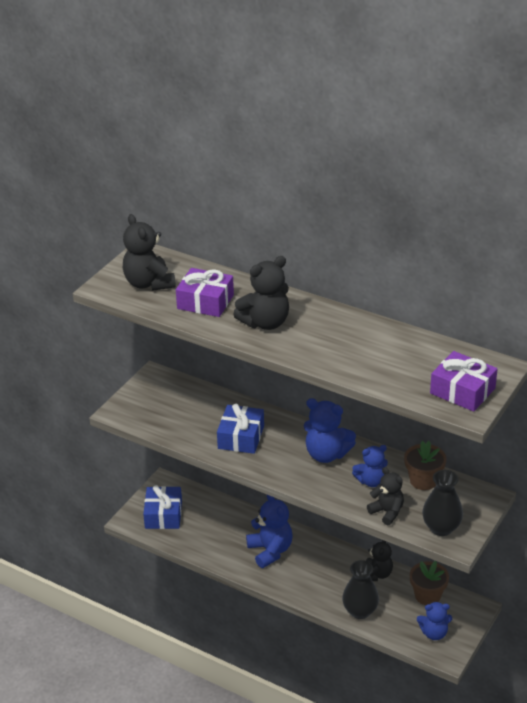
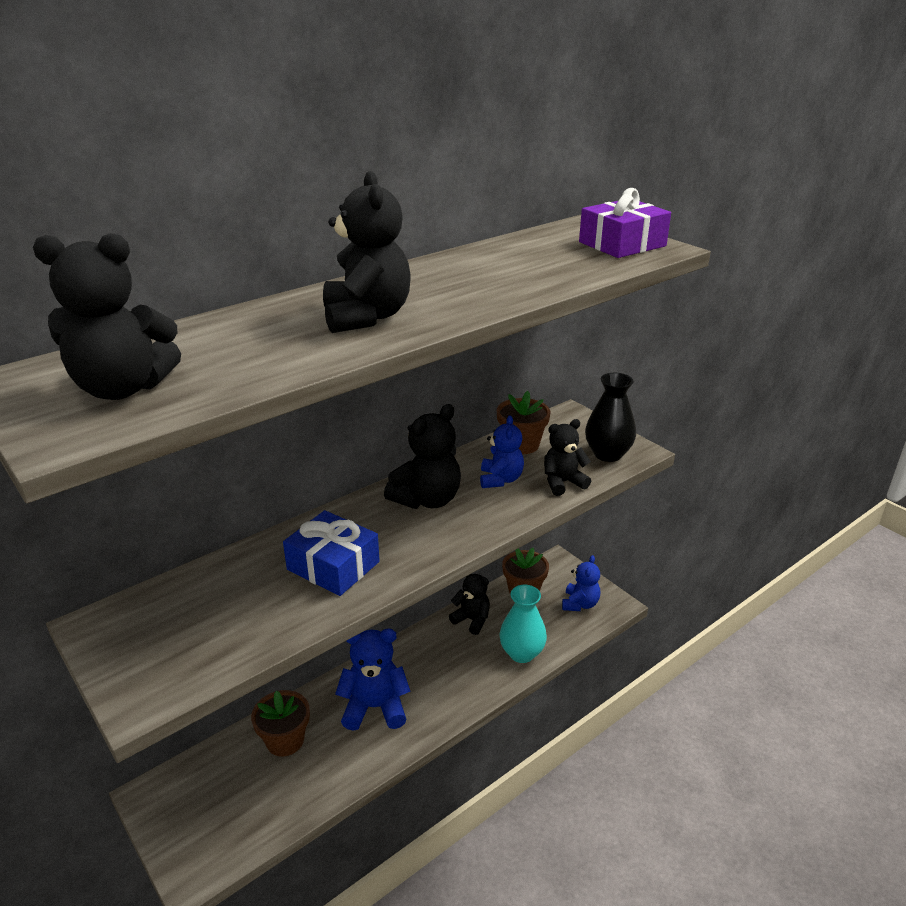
camera: 70 degrees left, 5 degrees down
blue gift [143,485,182,529] -> none
purple gift [176,268,234,317] -> none
blue teddy bear [304,398,356,463] -> black teddy bear [384,404,461,509]
black vase [342,560,379,619] -> turquoise vase [499,585,547,663]
none -> brown flower pot [251,690,310,757]

